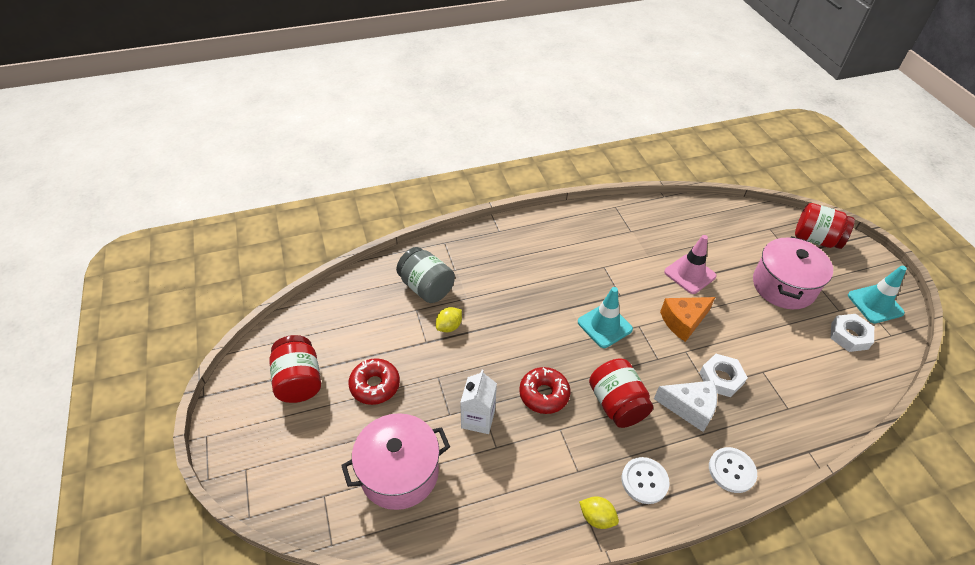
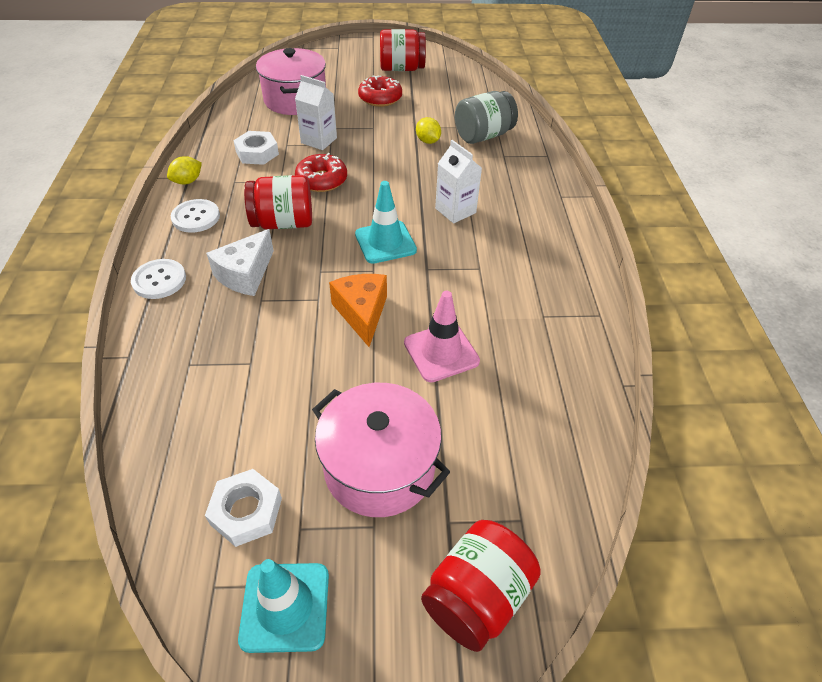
camera: 105 degrees right, 0 degrees up
white nut [699,354,748,397] -> white nut moved to [233,131,279,165]
none -> white carton [435,140,482,224]

